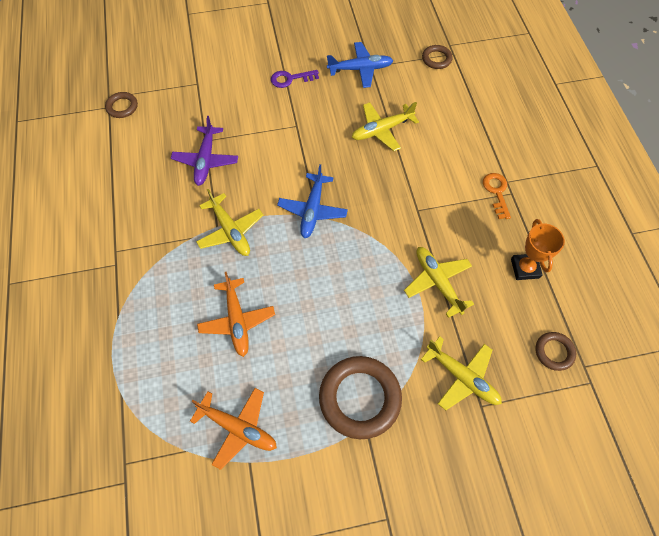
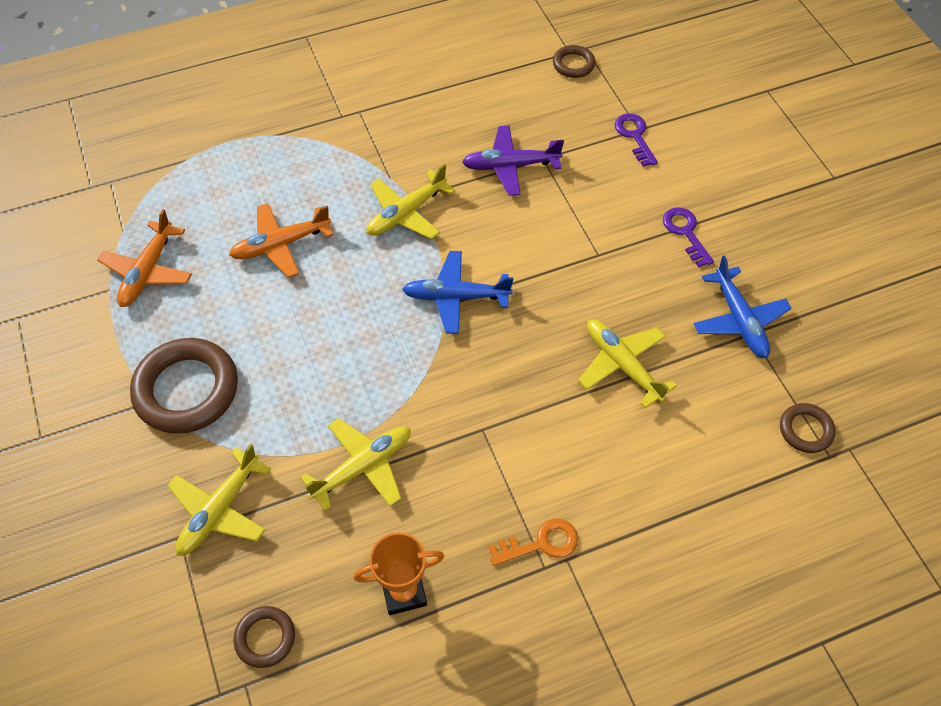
camera: 80 degrees right, 5 degrees down
none -> purple key [615,113,658,167]

